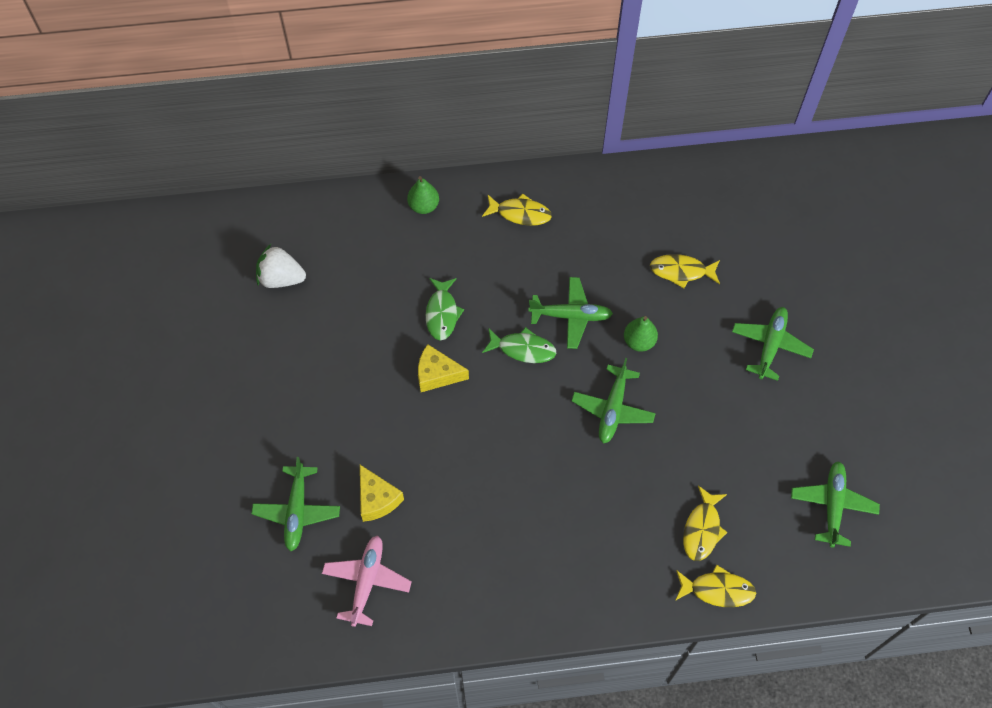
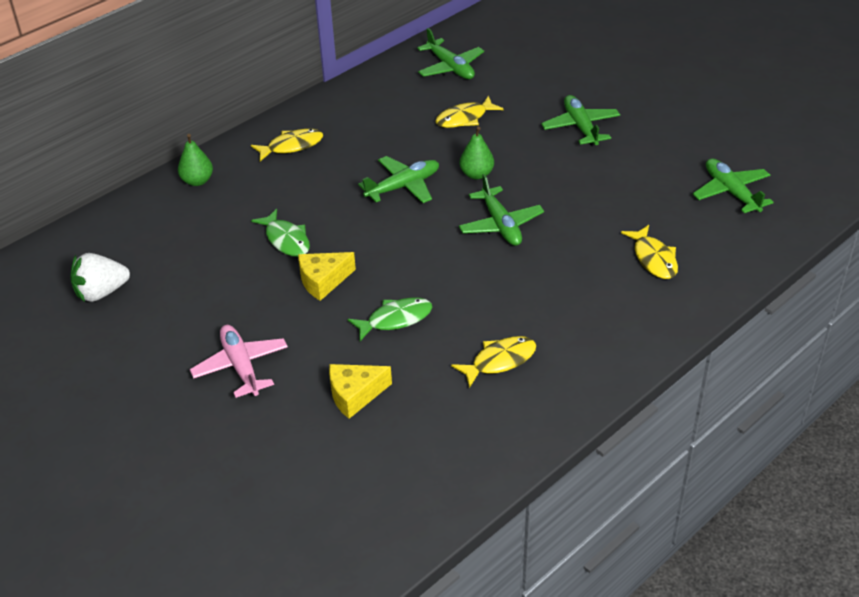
camera: 35 degrees left, 20 degrees down
green plane [251,457,340,551] -> green plane moved to [417,28,484,79]
pink plane [322,535,412,627] -> pink plane moved to [190,325,288,398]
yellow cheese [360,465,404,522] -> yellow cheese turned 135 degrees clockwise [329,364,392,419]
green fish [482,327,556,363] -> green fish moved to [348,297,433,341]
yellow fish [675,564,756,607] -> yellow fish moved to [451,336,536,388]

